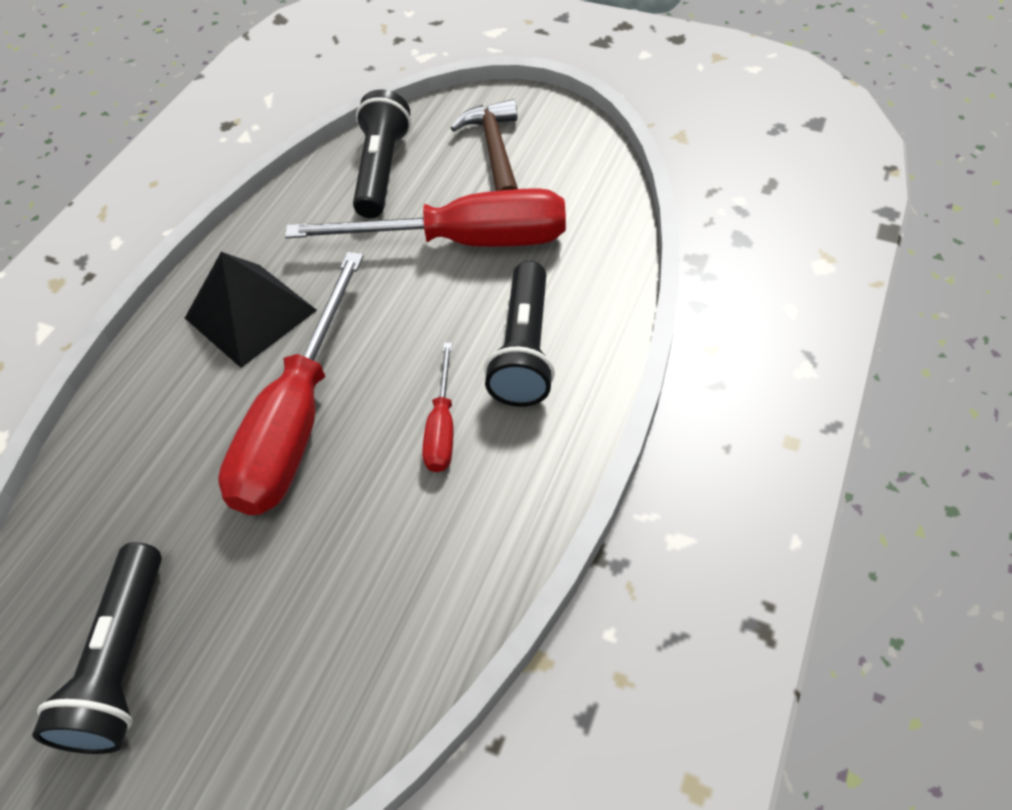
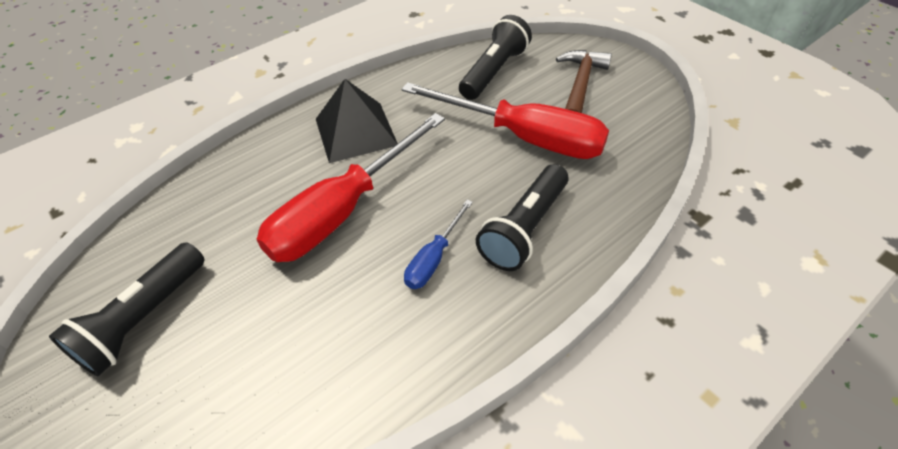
camera: 25 degrees right, 5 degrees down
red screwdriver [422,343,454,472] -> blue screwdriver [404,200,473,289]

